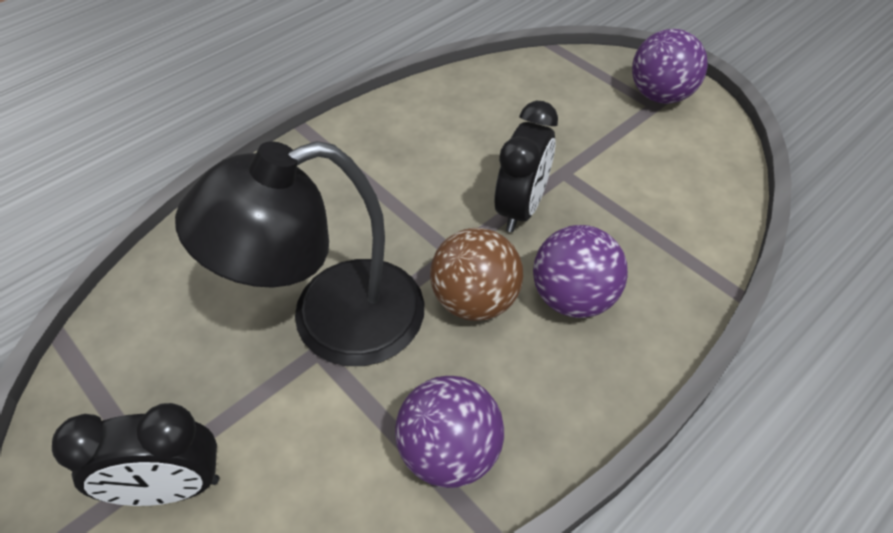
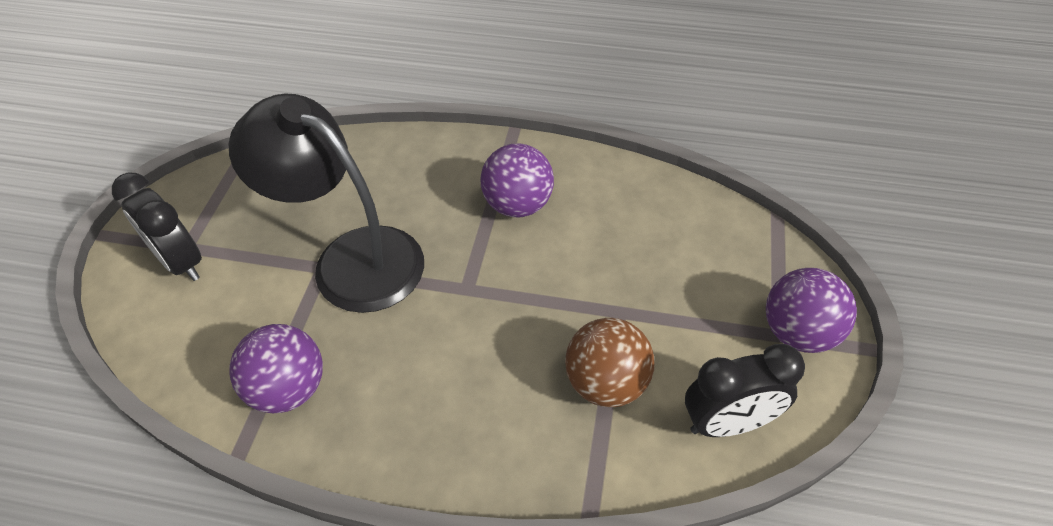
camera: 55 degrees right, 0 degrees up
brown ball [430,228,523,321] -> brown ball moved to [565,318,654,407]
black clock [494,101,558,232] -> black clock moved to [685,344,805,437]
purple ball [533,225,628,318] -> purple ball moved to [480,144,554,217]

